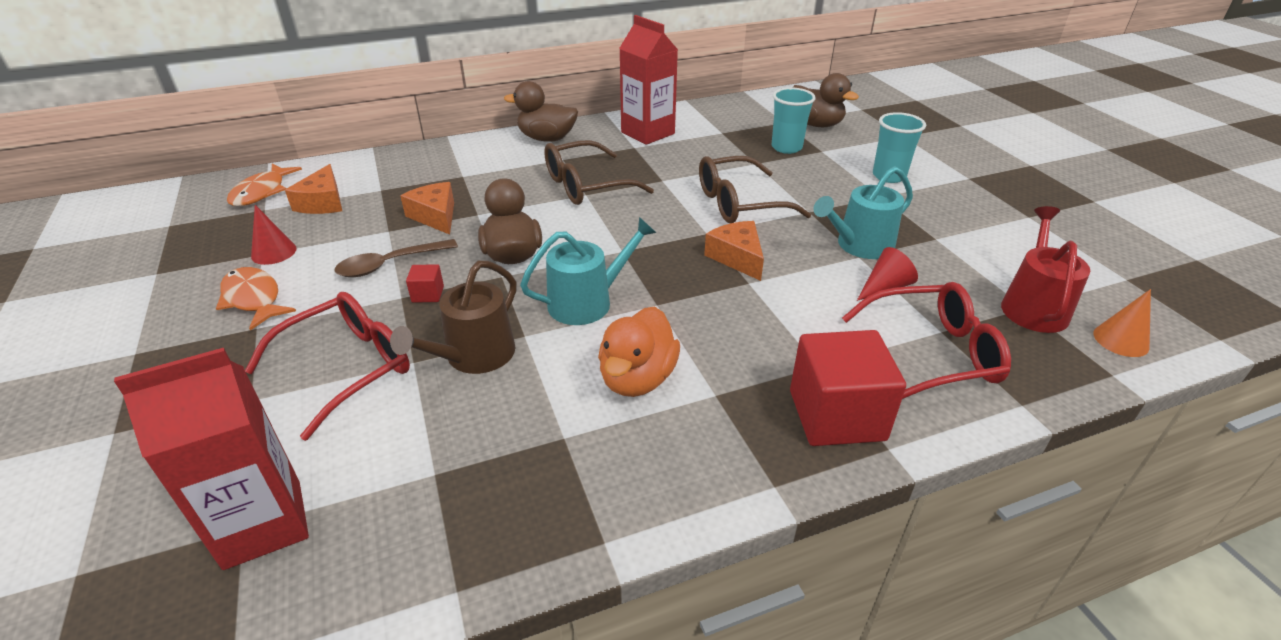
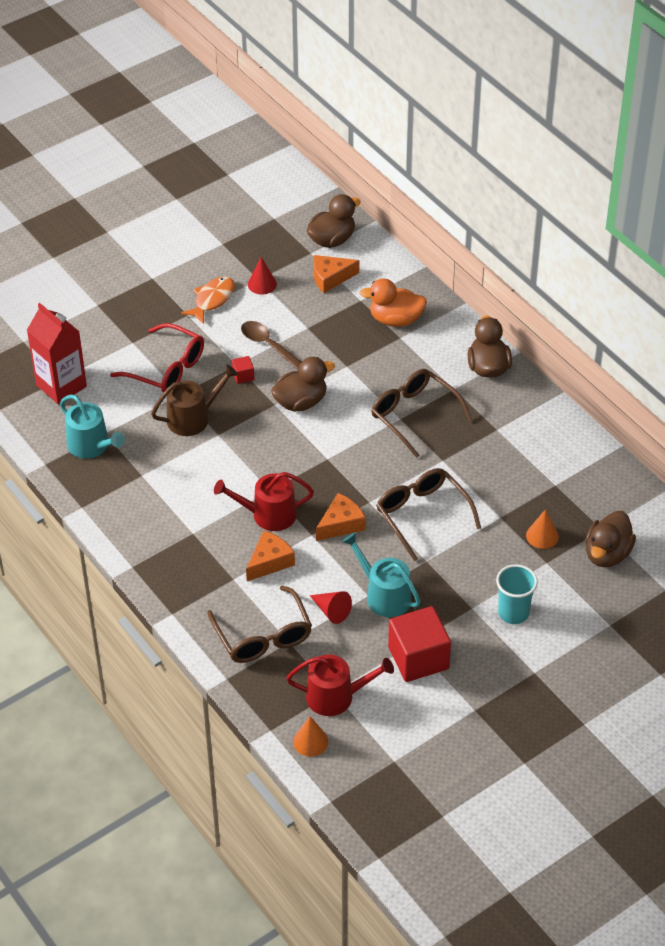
camera: 75 degrees right, 10 degrees up
orange fish [227,164,302,206] -> brown duck [307,194,361,248]
brown watering can [390,261,516,374] -> brown watering can turned 135 degrees clockwise [151,365,238,436]
orange cheese [400,182,454,235] -> orange cheese moved to [246,530,295,581]
turquoise watering can [520,217,656,325] -> turquoise watering can moved to [60,395,125,459]
orange duck [598,306,680,397] -> orange duck moved to [359,279,427,327]
red carton [619,15,678,145] -> none
turquoise cup [772,87,816,154] -> orange cone [526,509,559,549]
red cube [790,330,906,446] -> red cube moved to [388,606,451,682]
red glasses [842,282,1011,399] -> brown glasses [207,586,312,663]
none -> red watering can [214,472,314,531]

